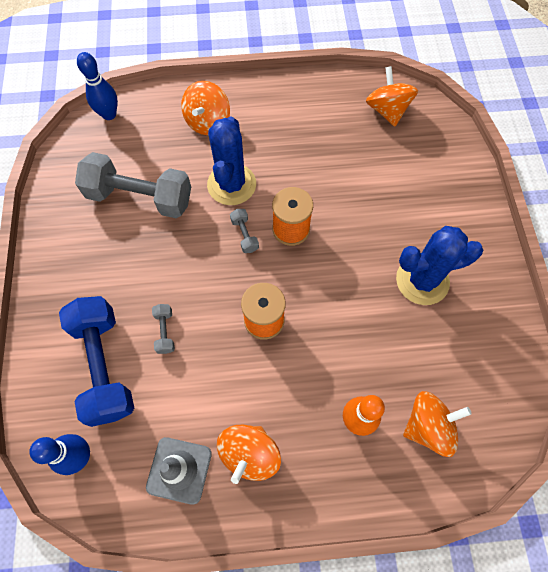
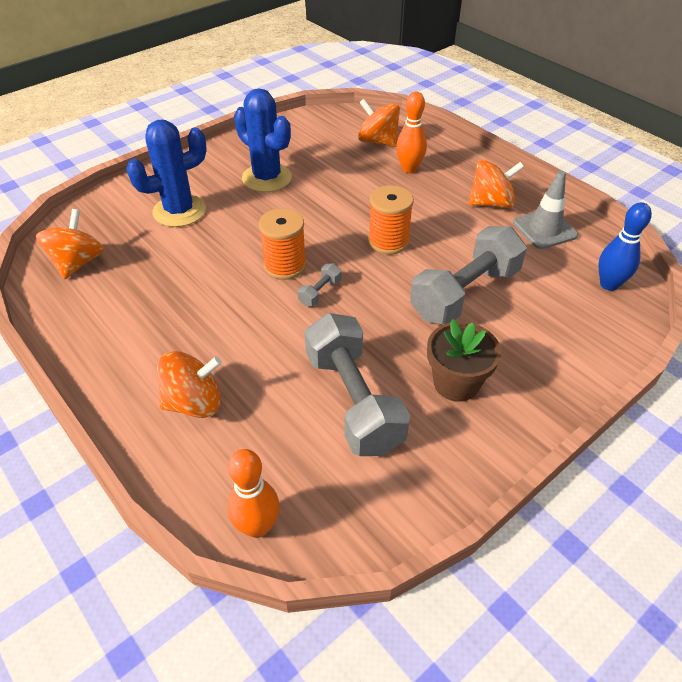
camera: 125 degrees left, 20 degrees down
blue dumbbell [59,296,134,427] -> none
blue bowling pin [77,52,118,120] -> orange bowling pin [227,449,280,538]
grey dumbbell [152,304,175,354] -> grey dumbbell [410,226,527,324], size x2.44
blue cactus [207,117,256,205] -> blue cactus moved to [126,120,207,227]
orange spinning top [366,66,418,126] -> orange spinning top turned 150 degrees clockwise [36,209,104,279]
none -> brown flower pot [427,319,501,402]

